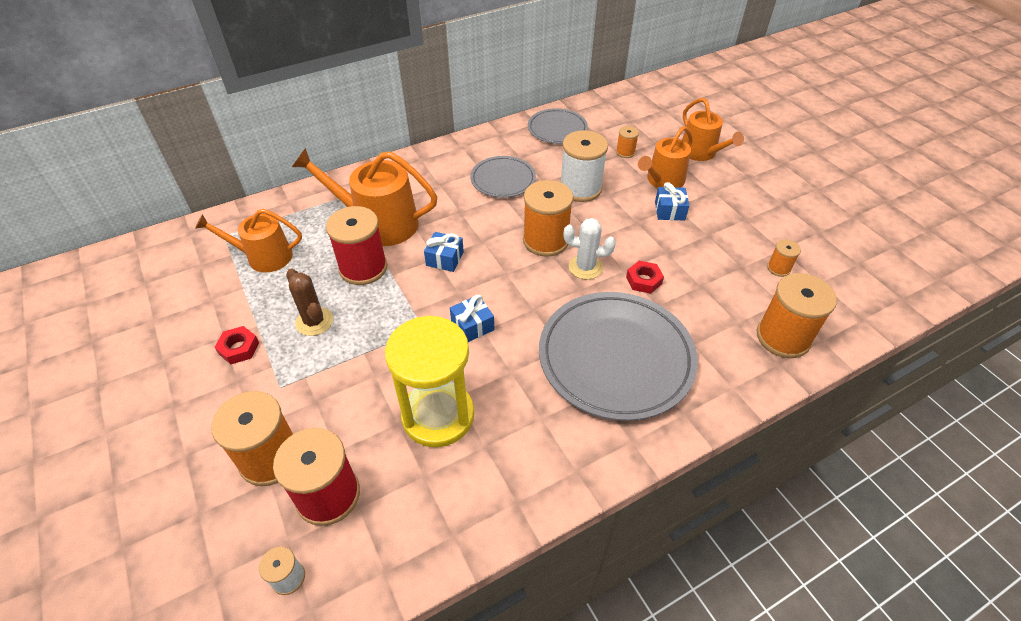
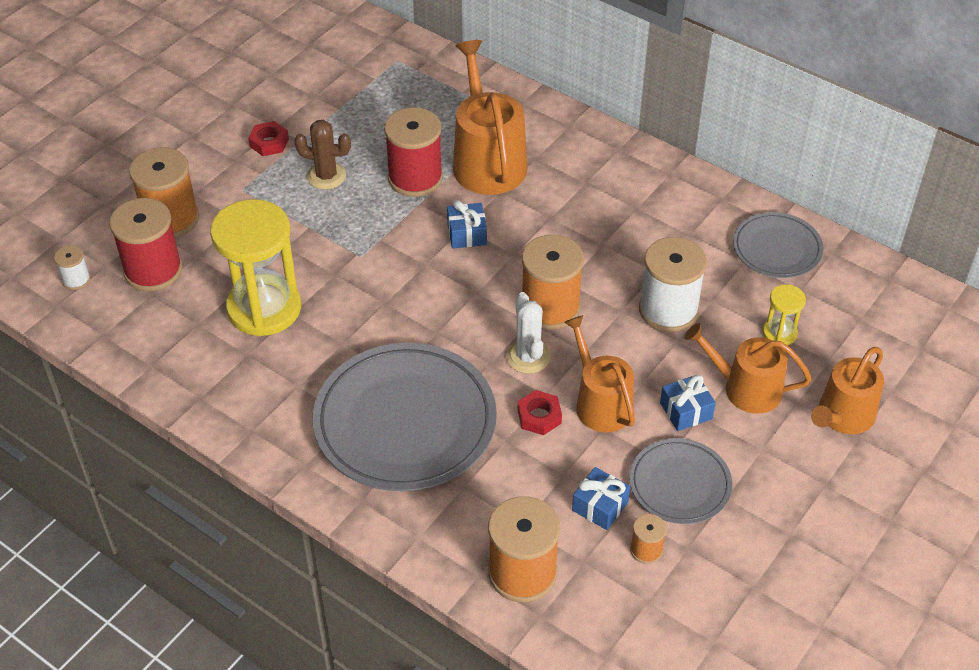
camera: 65 degrees right, 0 degrees up
orange watering can [195,209,302,273] -> orange watering can moved to [564,315,635,433]
brown cactus [286,269,333,336] -> brown cactus turned 75 degrees clockwise [294,120,351,190]
blue gift [450,295,494,342] -> blue gift moved to [572,467,630,530]
grey plate [470,156,536,198] -> grey plate moved to [629,438,732,524]
orange spool [616,126,639,158] -> yellow hourglass [763,284,806,345]

